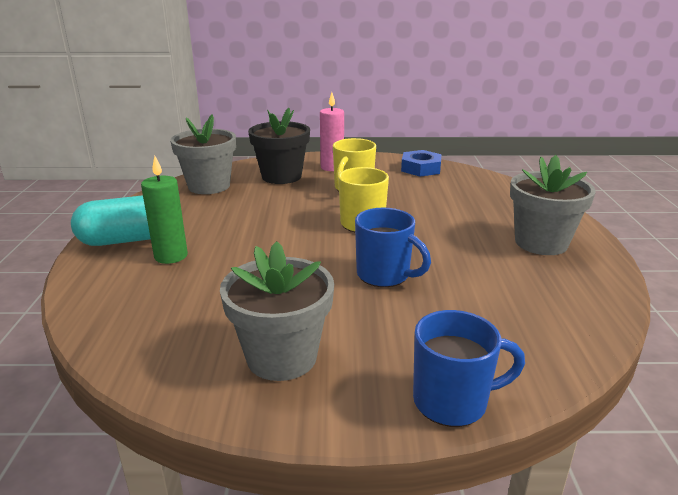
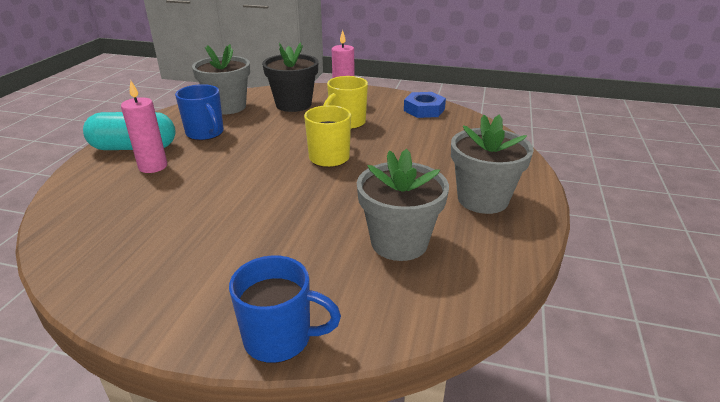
camera: 15 degrees right, 5 degrees up
green candle [141,156,188,264] -> pink candle [121,80,167,173]
grey flower pot [220,241,334,381] -> grey flower pot moved to [357,149,449,261]
blue mug [355,208,431,287] -> blue mug moved to [175,84,224,140]

